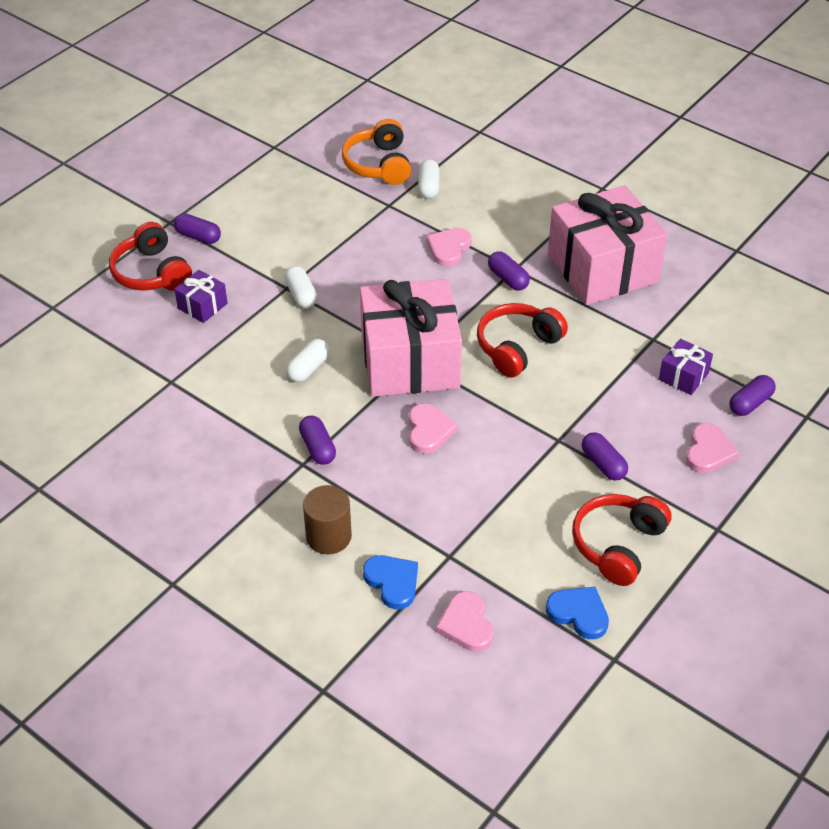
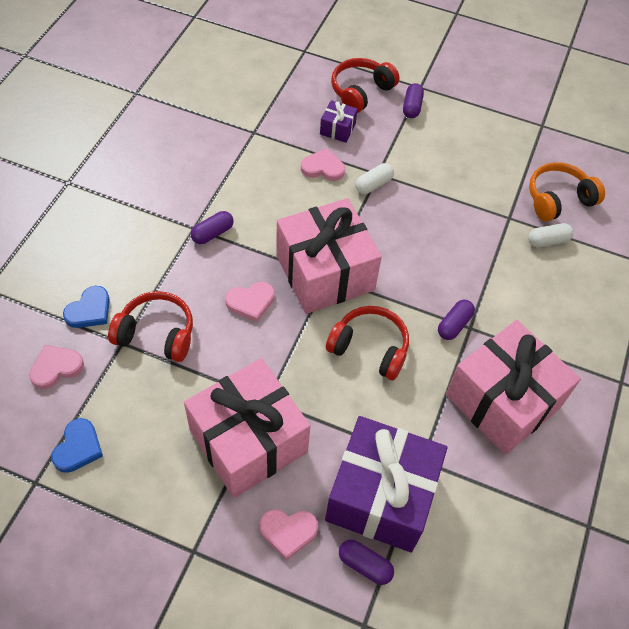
camera: 70 degrees right, 10 degrees up
white capsule [286,339,329,382] -> none
brown cylinder [303,485,352,554] -> none
pink heart [427,228,472,267] -> pink heart moved to [301,148,345,181]
red headphones [572,494,672,586] -> red headphones moved to [108,291,193,362]
purple capsule [582,432,628,481] -> pink gift [184,358,311,498]
purple gift [659,339,713,395] -> purple gift [325,416,447,552], size x2.39

